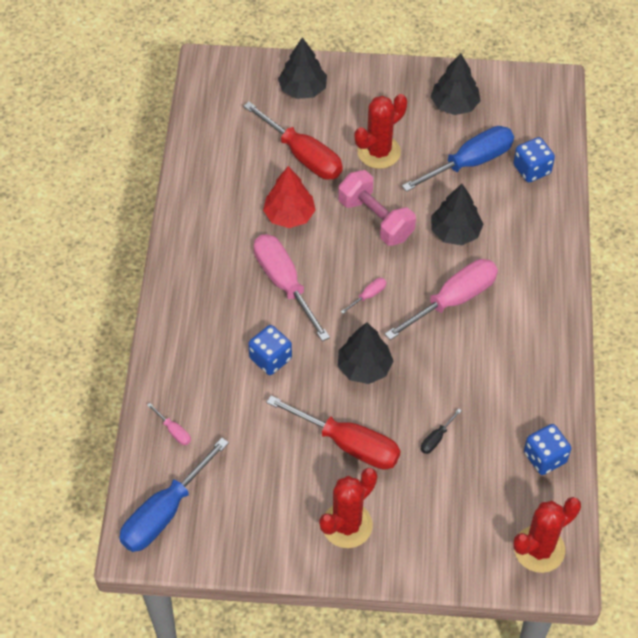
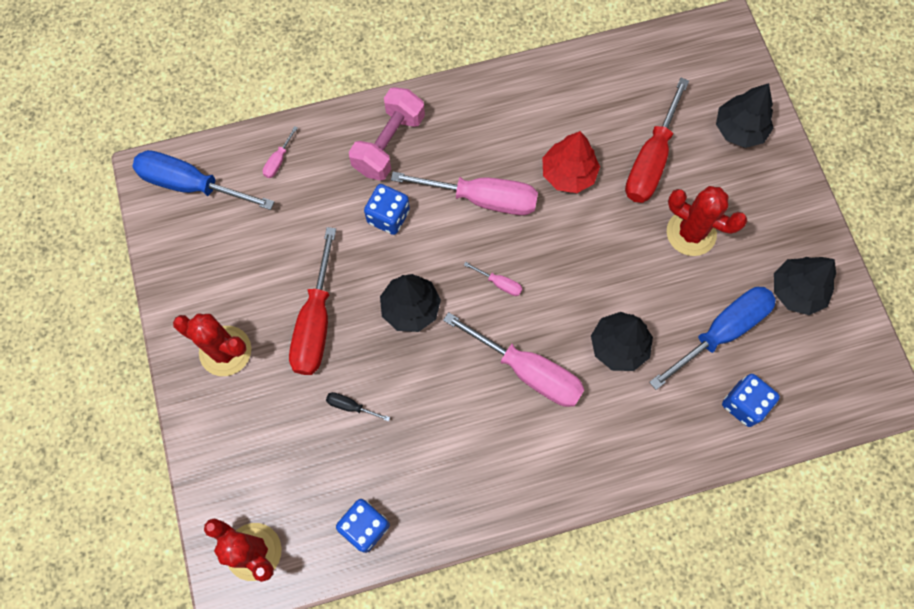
camera: 70 degrees right, 15 degrees up
pink screwdriver [254,234,330,341] -> pink screwdriver turned 60 degrees clockwise [391,172,538,215]
pink dumbbell [338,170,416,246] -> pink dumbbell moved to [349,87,425,181]
blue screwdriver [402,126,514,192] -> blue screwdriver turned 75 degrees counterclockwise [649,287,776,390]

